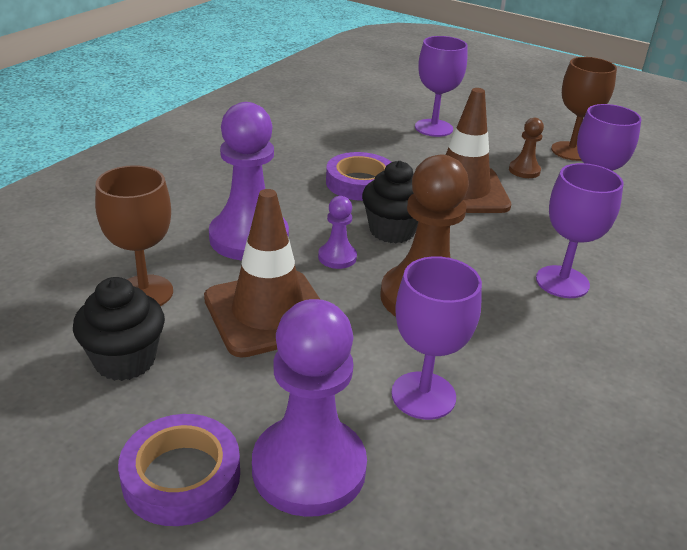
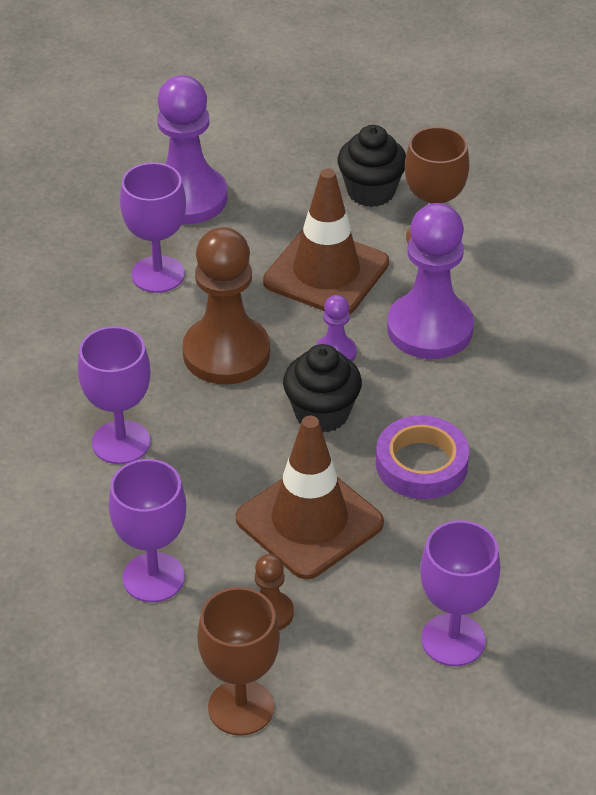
camera: 145 degrees right, 10 degrees up
purple tape [118,414,240,526] -> none

